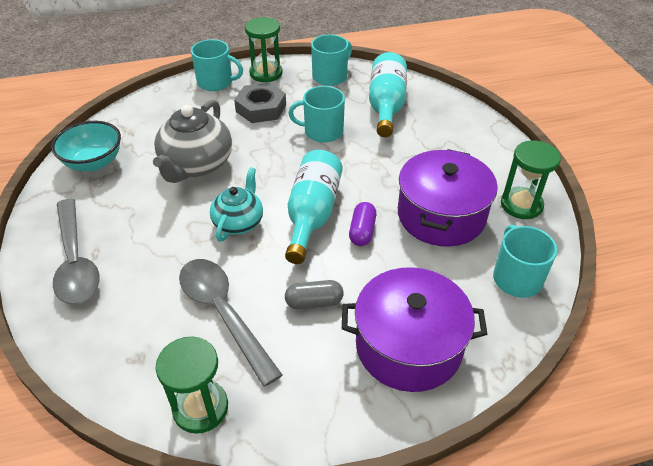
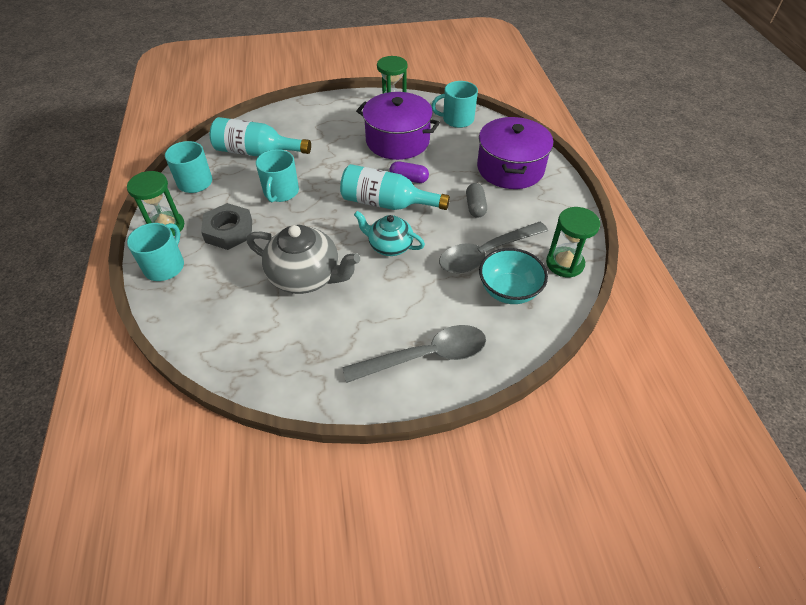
camera: 85 degrees left, 5 degrees up
turquoise bowl [51,121,121,171] -> turquoise bowl moved to [479,248,548,304]

